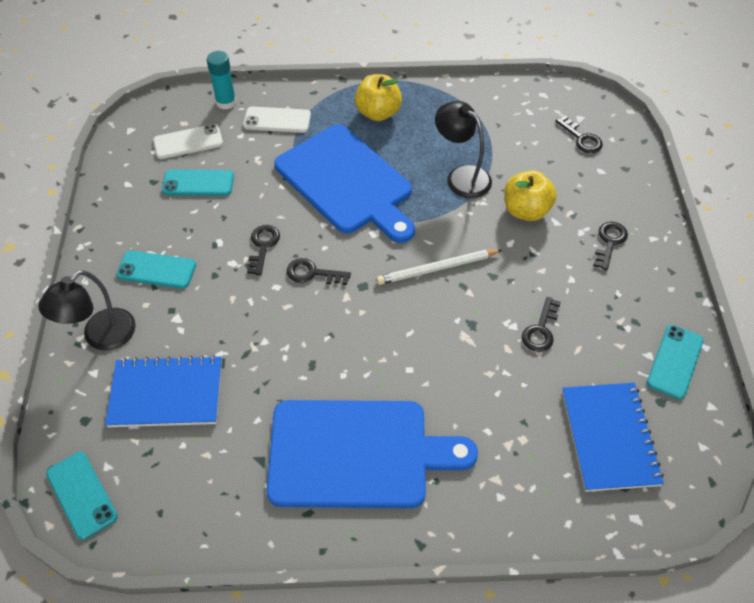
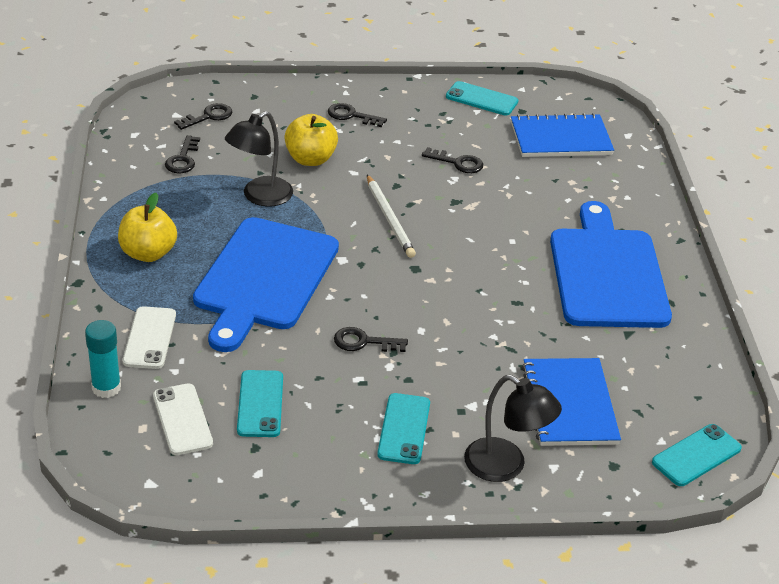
camera: 95 degrees left, 15 degrees down
blue cutting board [274,124,415,243] -> blue cutting board turned 150 degrees clockwise [193,217,339,352]
black key [287,258,351,285] -> black key moved to [165,135,200,173]

